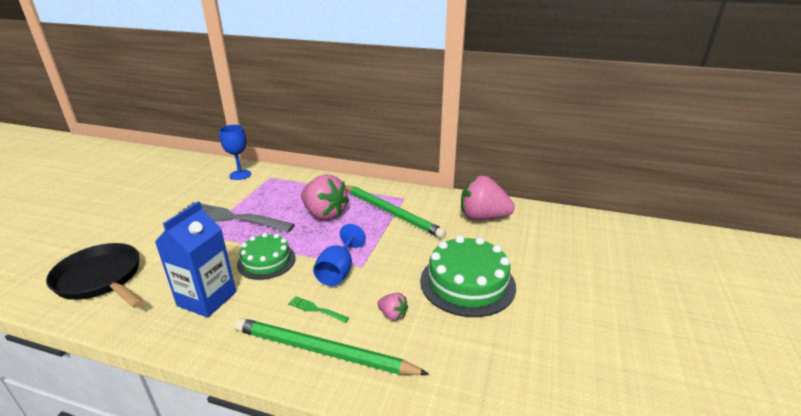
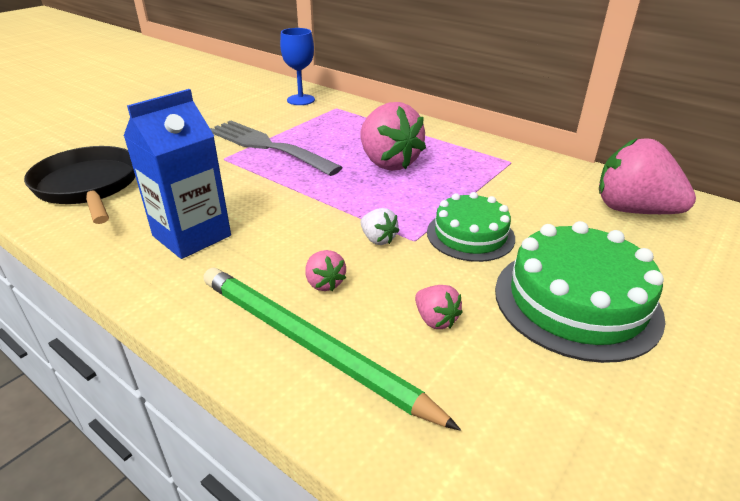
camera: 20 degrees right, 5 degrees up
green cake [237,233,296,280] -> green cake moved to [427,192,515,262]
green fork [288,296,349,323] -> pink strawberry [306,250,346,291]
blue goblet [313,224,366,286] -> white strawberry [361,208,399,245]
green pencil [345,185,446,239] -> none

